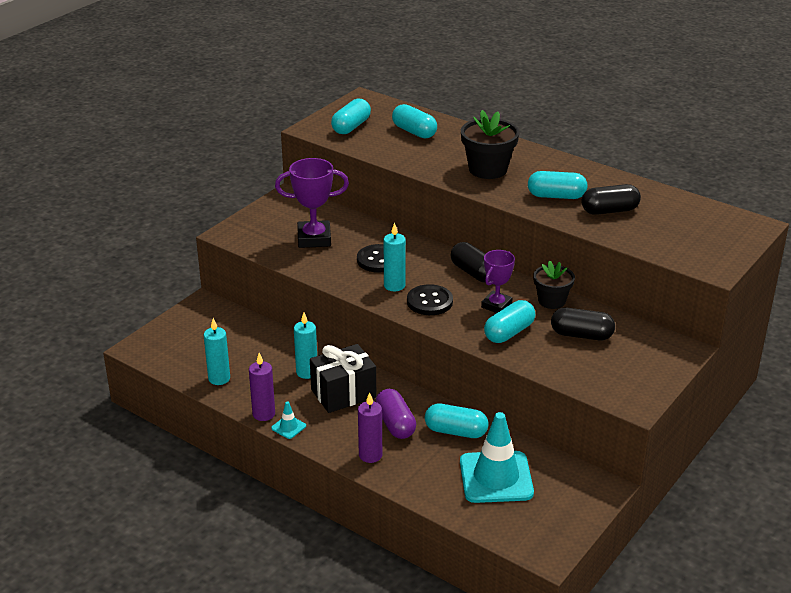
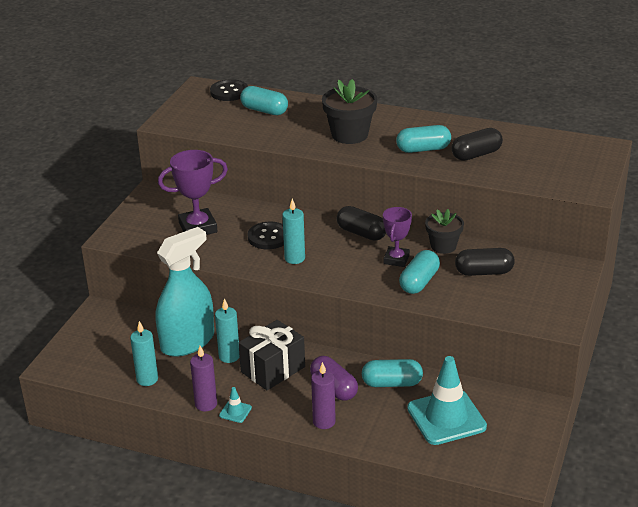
camera: 15 degrees left, 0 degrees up
turquoise capsule [331,99,371,134] -> none
black button [407,284,453,315] -> black button moved to [210,79,248,101]
none -> turquoise spray bottle [156,227,214,357]

